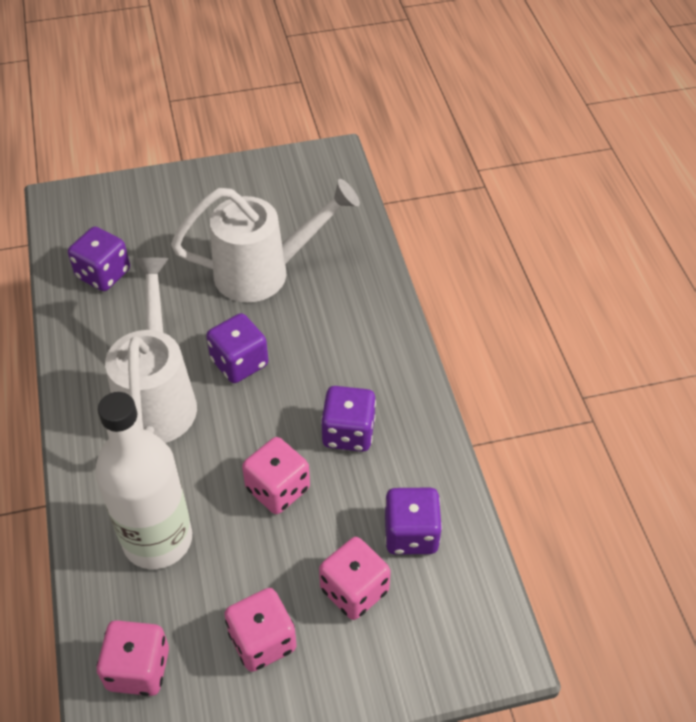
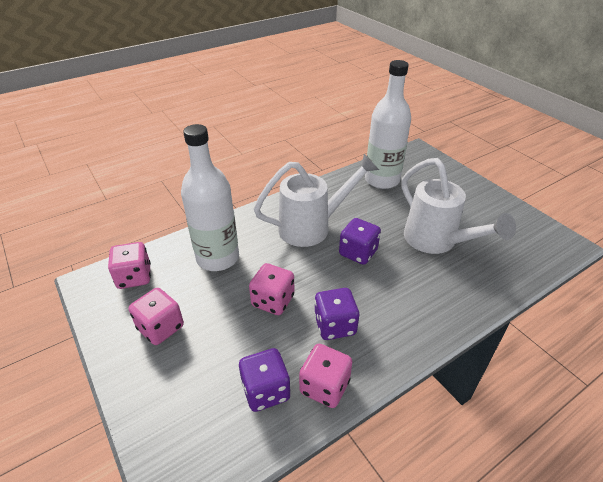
camera: 70 degrees right, 10 degrees down
purple dice [68,227,130,291] -> white bottle [365,60,411,189]
pink dice [319,537,391,620] -> pink dice moved to [299,344,352,408]

